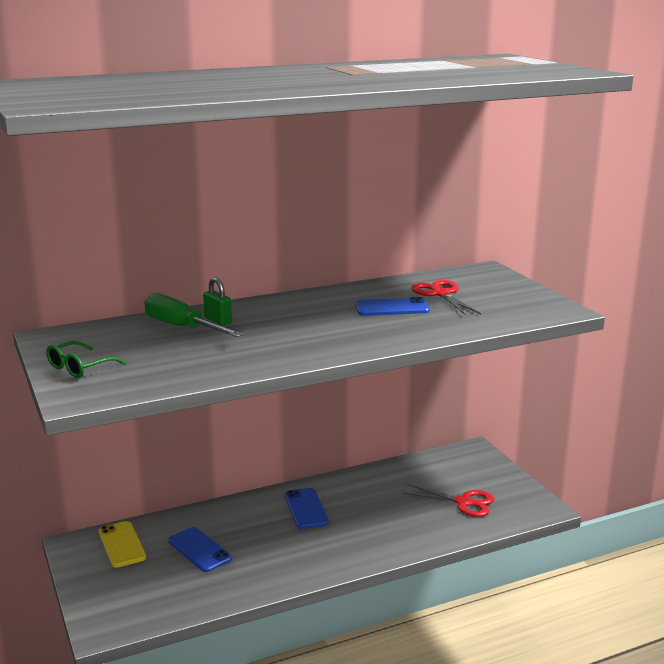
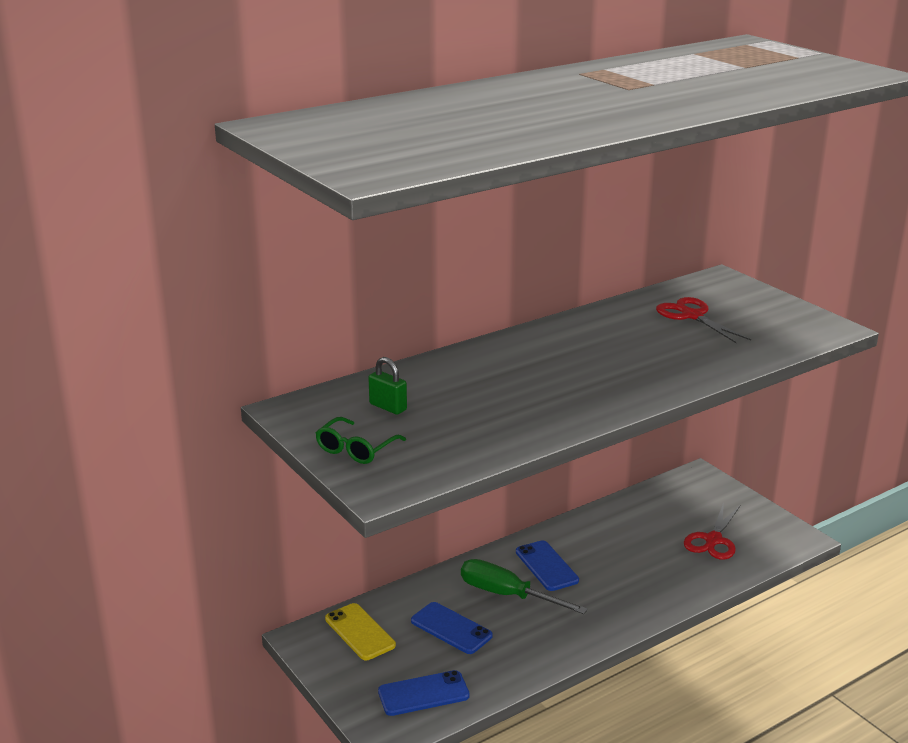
camera: 10 degrees left, 5 degrees up
green screwdriver [144,293,243,337] -> green screwdriver moved to [461,559,588,614]
green padlock [203,277,232,326] -> green padlock moved to [368,357,407,415]
blue phone [355,297,430,316] -> blue phone moved to [378,670,470,716]
red scissors [402,484,494,517] -> red scissors turned 105 degrees clockwise [684,503,740,560]

